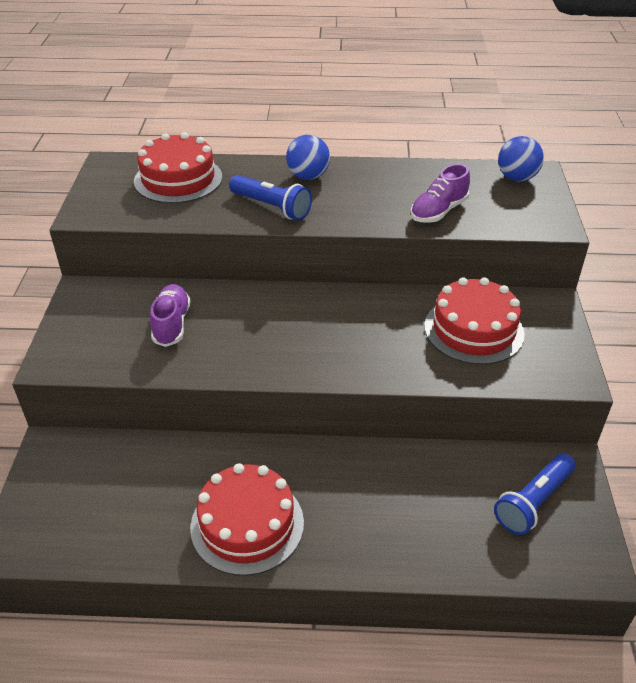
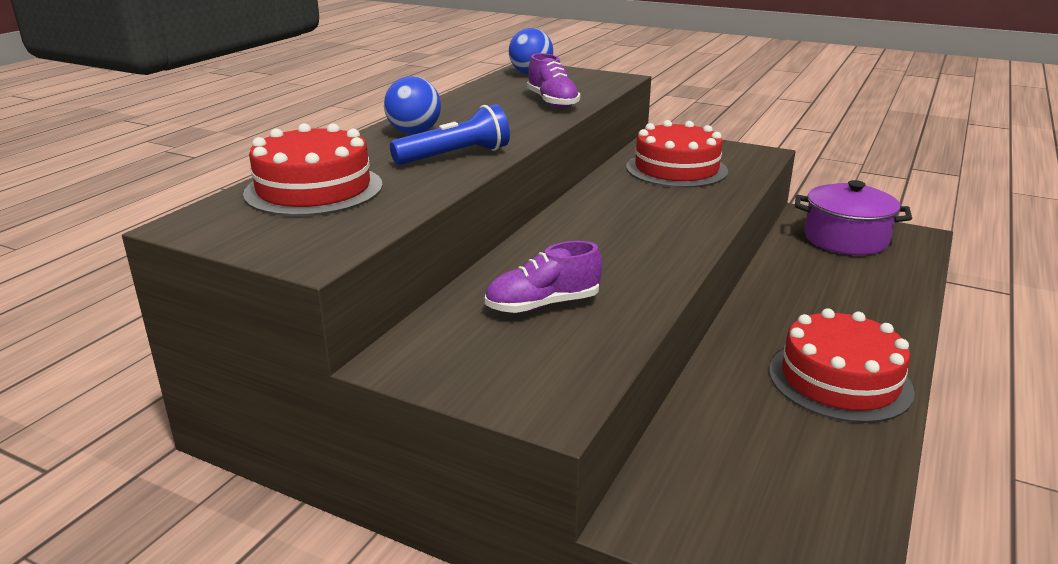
camera: 65 degrees left, 15 degrees down
purple shoe [150,284,191,347] -> purple shoe turned 45 degrees counterclockwise [485,241,602,313]
blue flashlight [494,453,575,535] -> purple pot [795,180,912,255]

